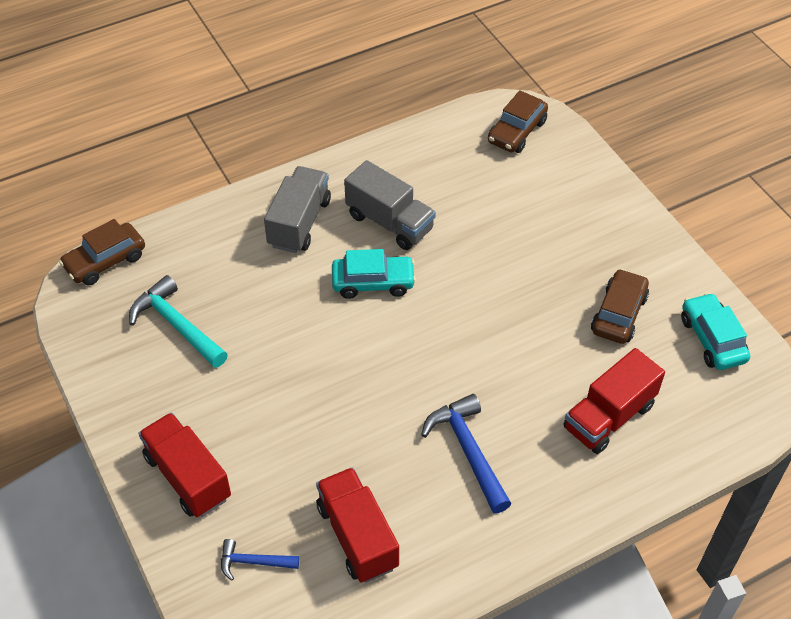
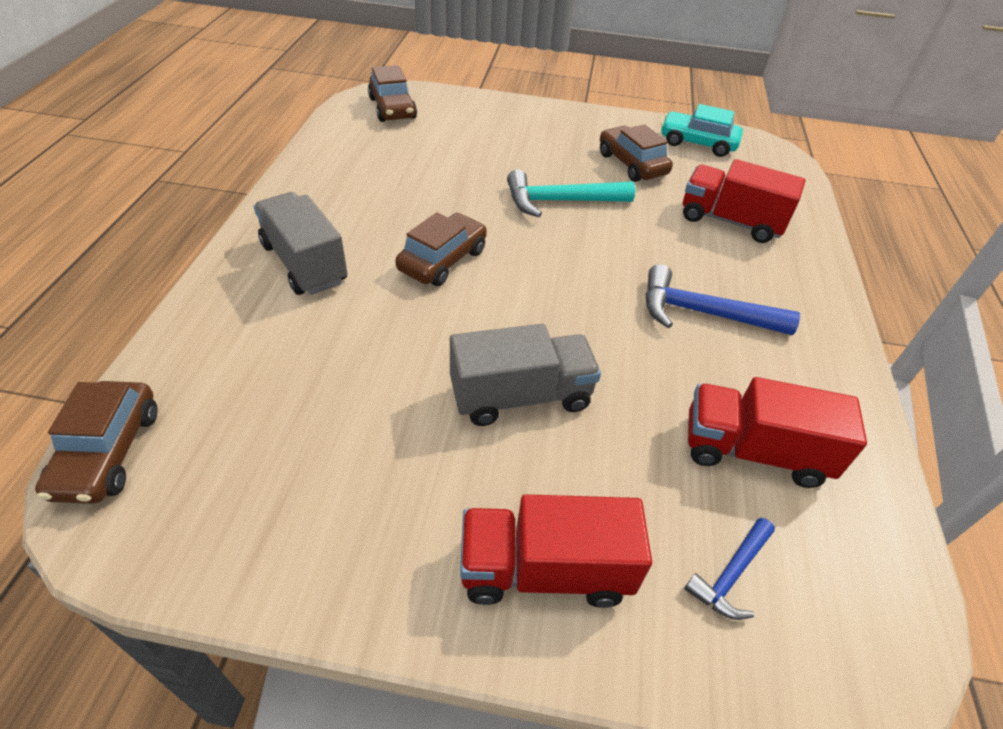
camera: 55 degrees left, 5 degrees down
turquoise hammer [129,275,228,368] -> turquoise hammer moved to [507,169,635,217]
turquoise car [332,249,416,299] -> brown car [395,213,487,286]
grey truck [344,160,436,250] -> grey truck moved to [450,324,601,426]
red truck [563,348,665,454] -> red truck turned 120 degrees clockwise [683,159,806,243]

